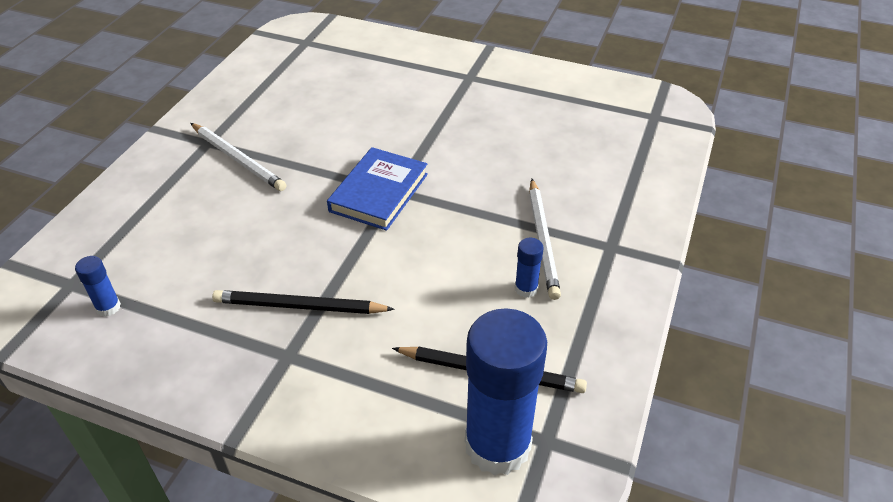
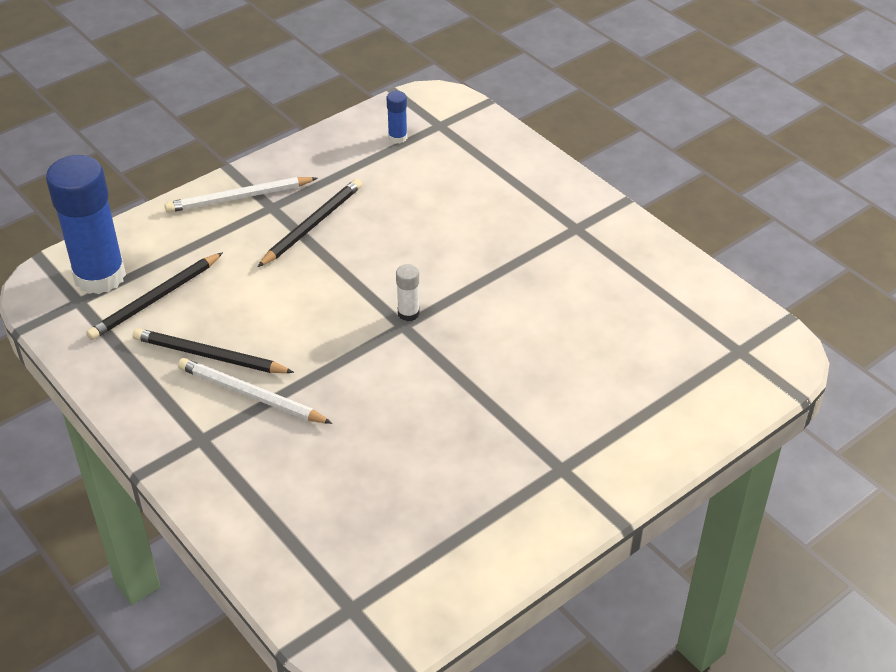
camera: 120 degrees right, 0 degrees up
white pencil [190,123,286,191] -> white pencil moved to [165,177,318,213]
blue book [327,147,428,231] -> white glue stick [396,264,420,321]
blue glue stick [515,238,544,298] -> black pencil [133,328,294,373]

